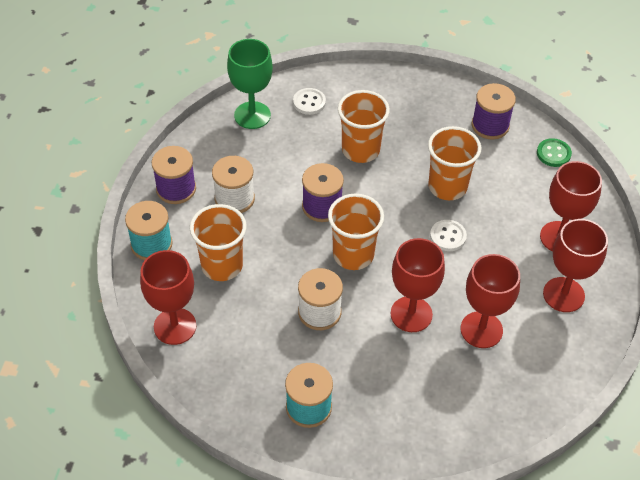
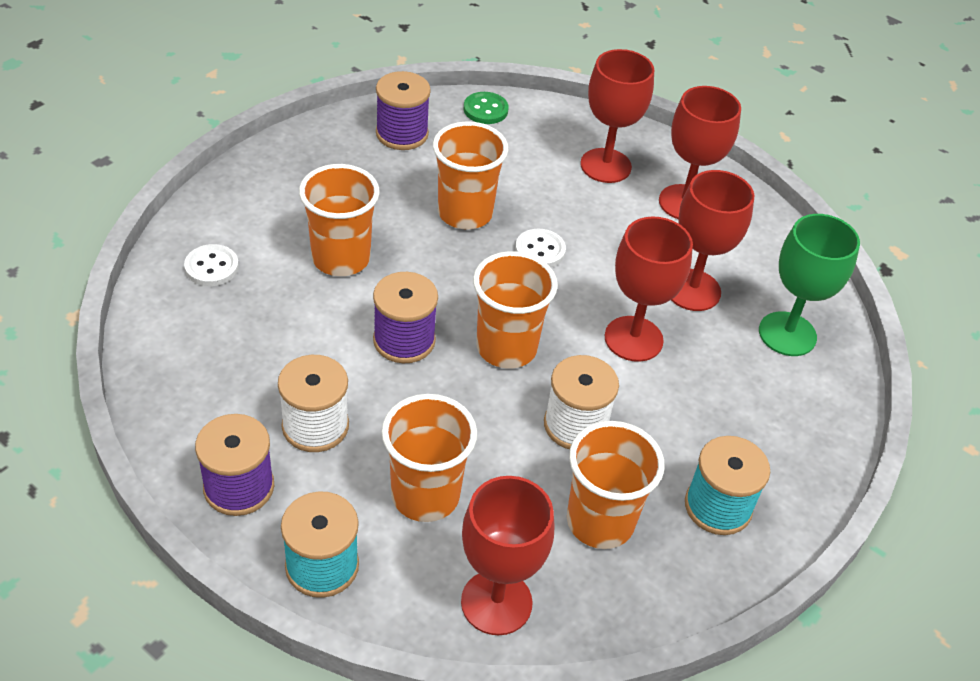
camera: 65 degrees left, 5 degrees down
green goblet [227,39,273,129] -> green goblet moved to [759,214,860,356]
none -> orange cup [567,421,664,549]

